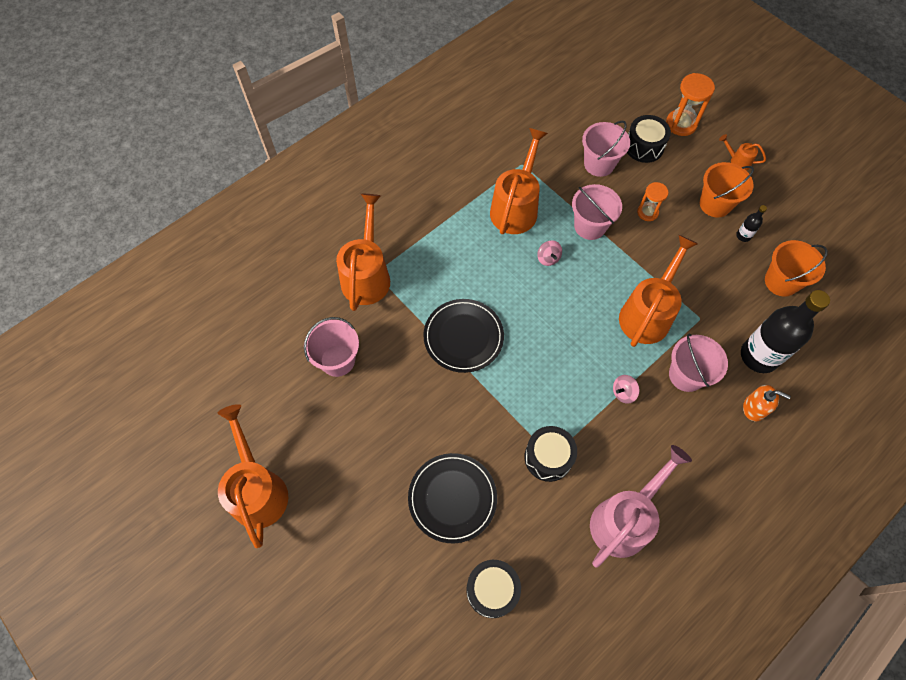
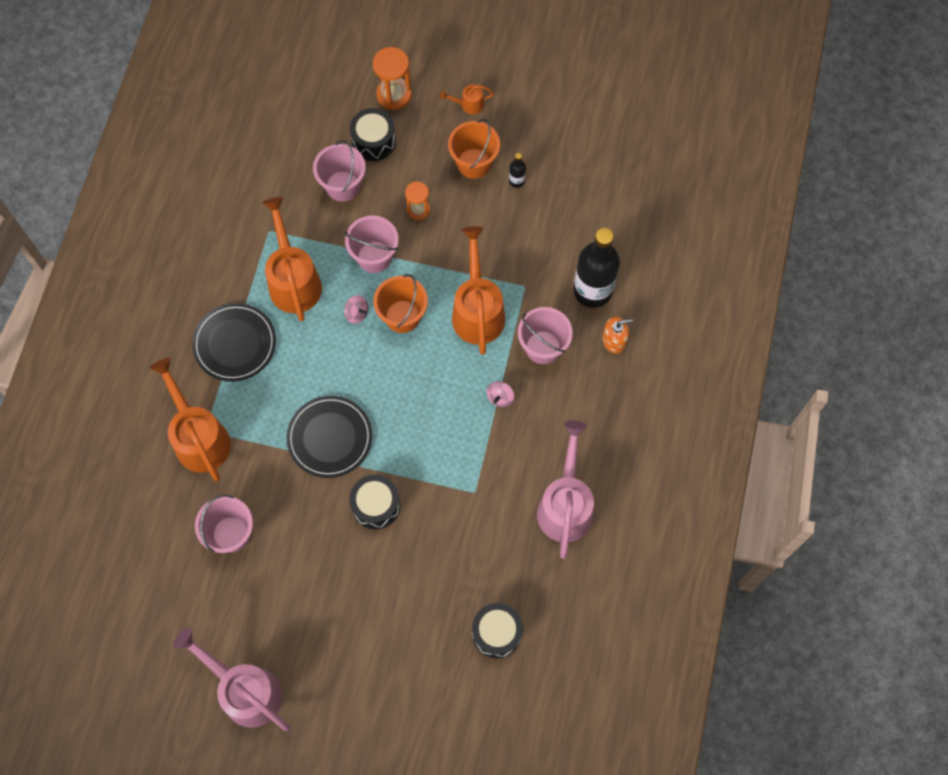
camera: 35 degrees left, 5 degrees up
orange watering can [217,404,288,548] -> pink watering can [173,628,290,731]
black plate [408,453,497,543] -> black plate moved to [192,303,276,382]
black drum [524,426,577,482] -> black drum moved to [349,475,400,529]
orange bucket [765,240,828,297] -> orange bucket moved to [373,274,428,333]

